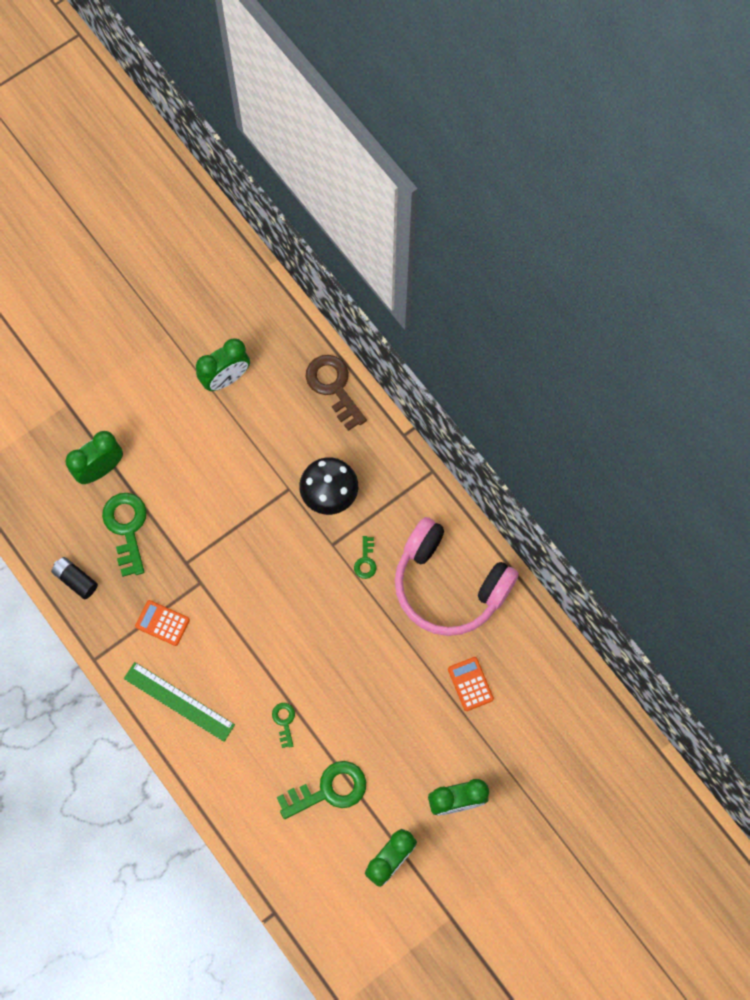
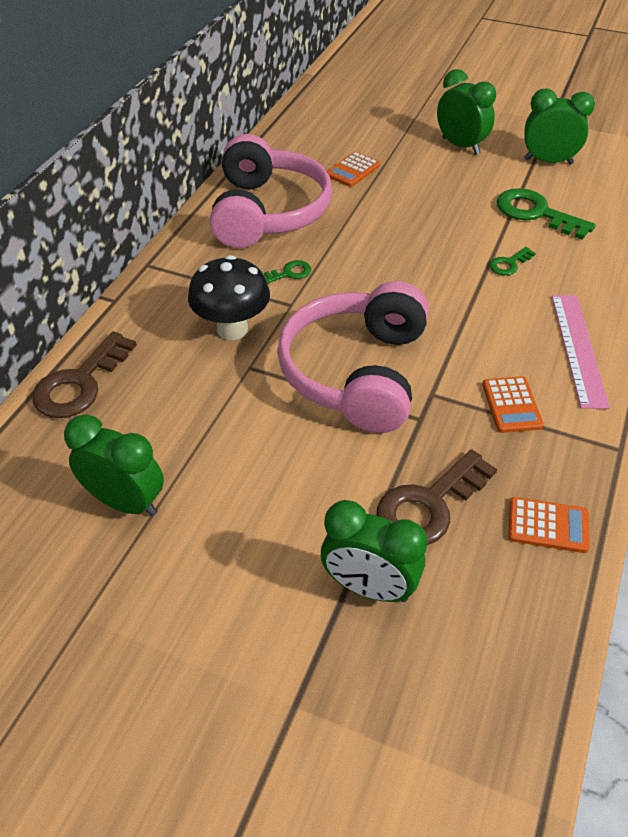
camera: 120 degrees left, 25 degrees down
black battery [51,557,98,599] -> orange calculator [508,497,590,553]
green key [102,493,147,577] -> brown key [377,449,497,545]
green ruler [124,662,235,742] -> pink ruler [552,295,610,409]
none -> pink headphones [277,281,429,433]

